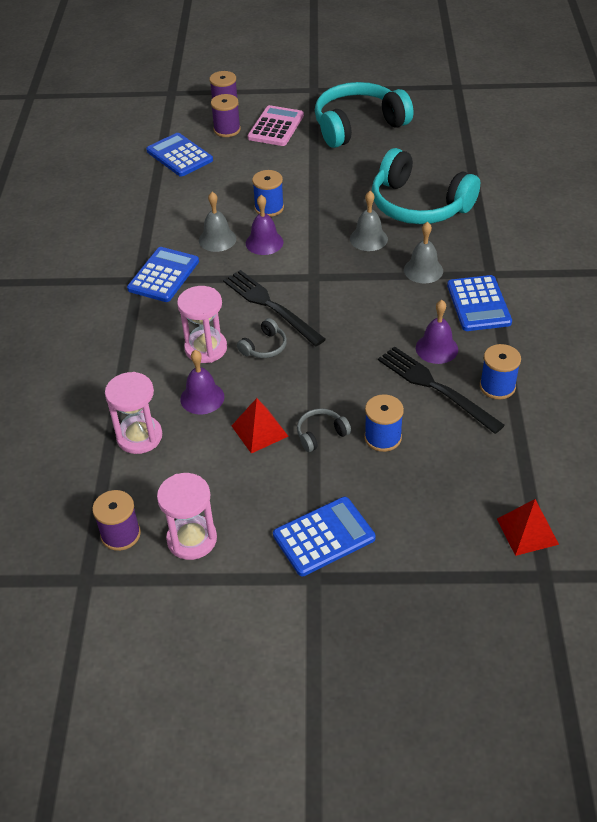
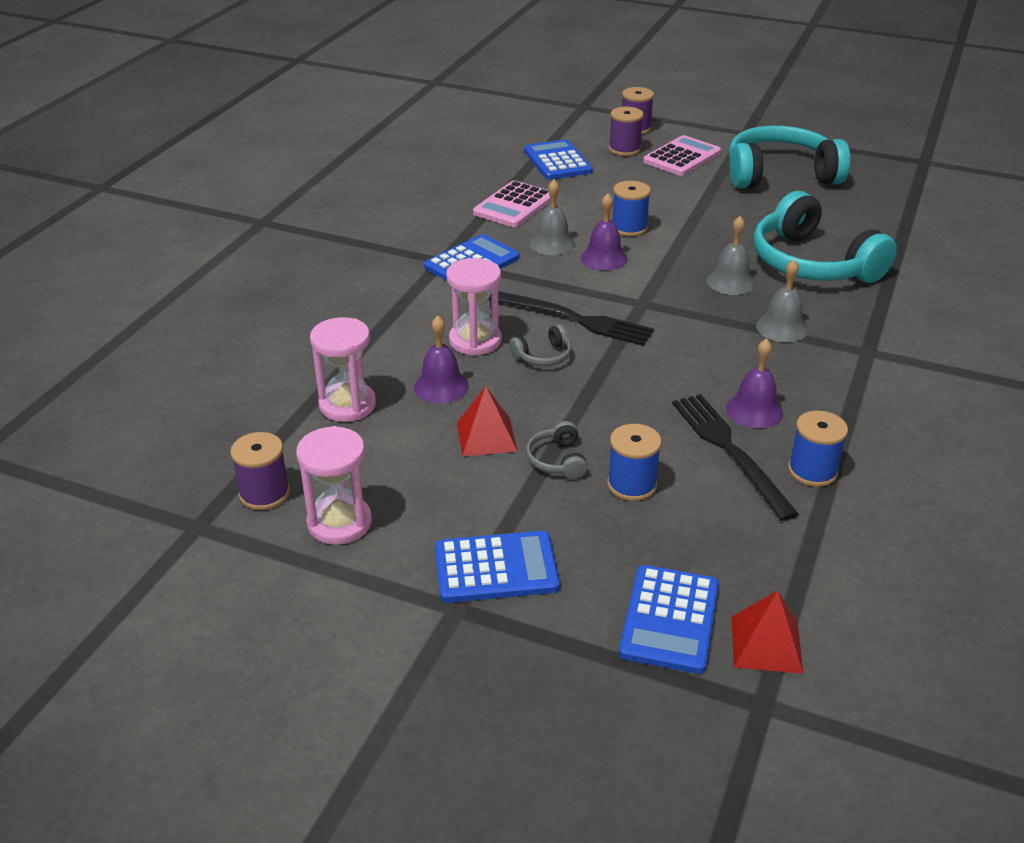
camera: 20 degrees right, 10 degrees down
black fork [223,270,326,346] -> black fork turned 135 degrees clockwise [488,291,654,346]
grey headphones [297,408,351,452] -> grey headphones turned 90 degrees counterclockwise [526,421,588,479]
blue calculator [447,275,512,331] -> blue calculator moved to [619,565,719,674]
none -> pink calculator [473,180,551,227]

